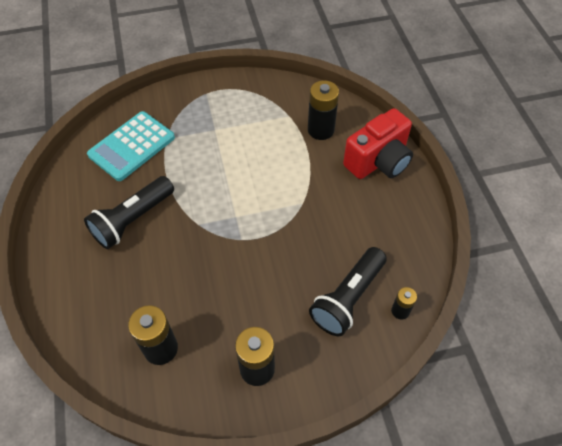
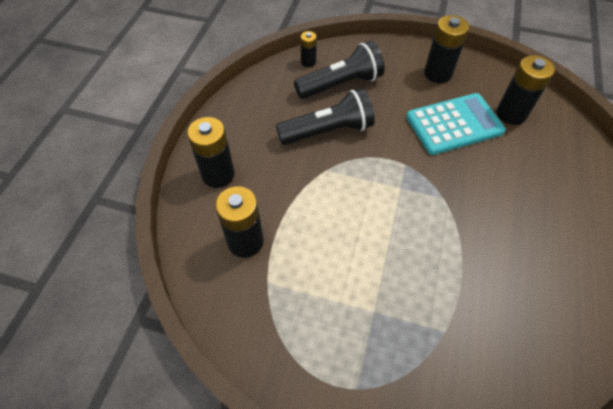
camera: 150 degrees left, 0 degrees up
black flashlight [84,176,174,249] -> black flashlight moved to [276,88,375,145]
turquoise calculator [87,111,175,181] -> turquoise calculator moved to [406,93,506,155]
red camera [343,108,413,179] -> black battery [187,117,235,188]

